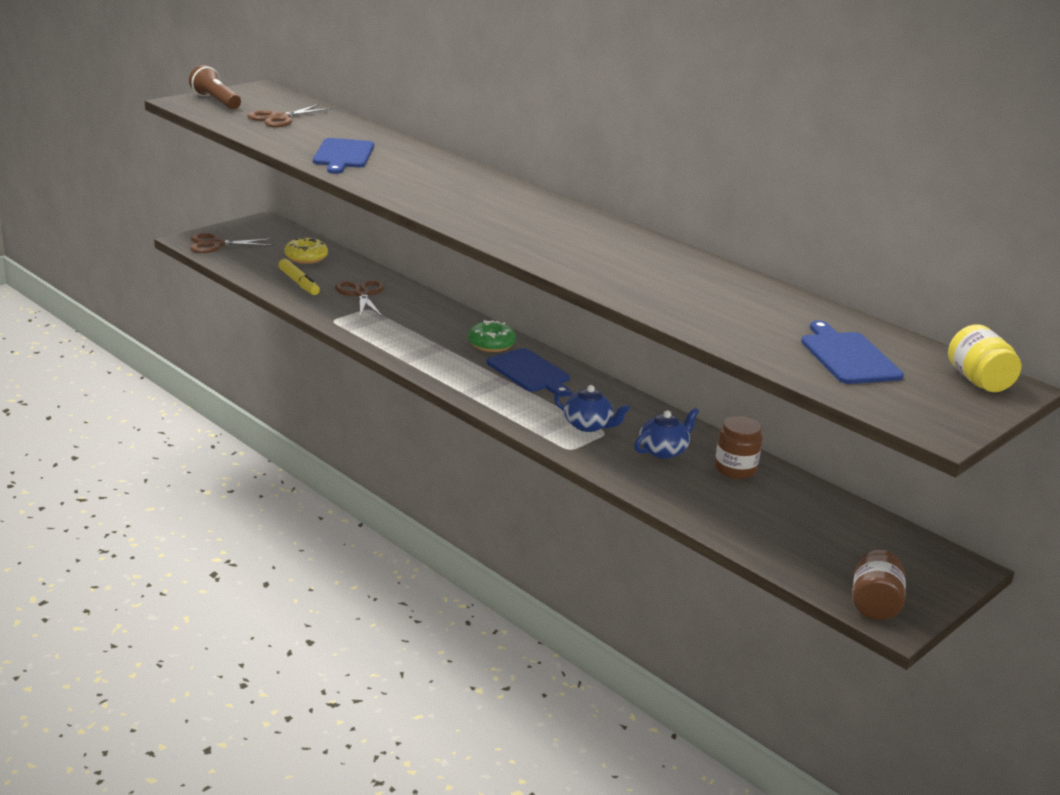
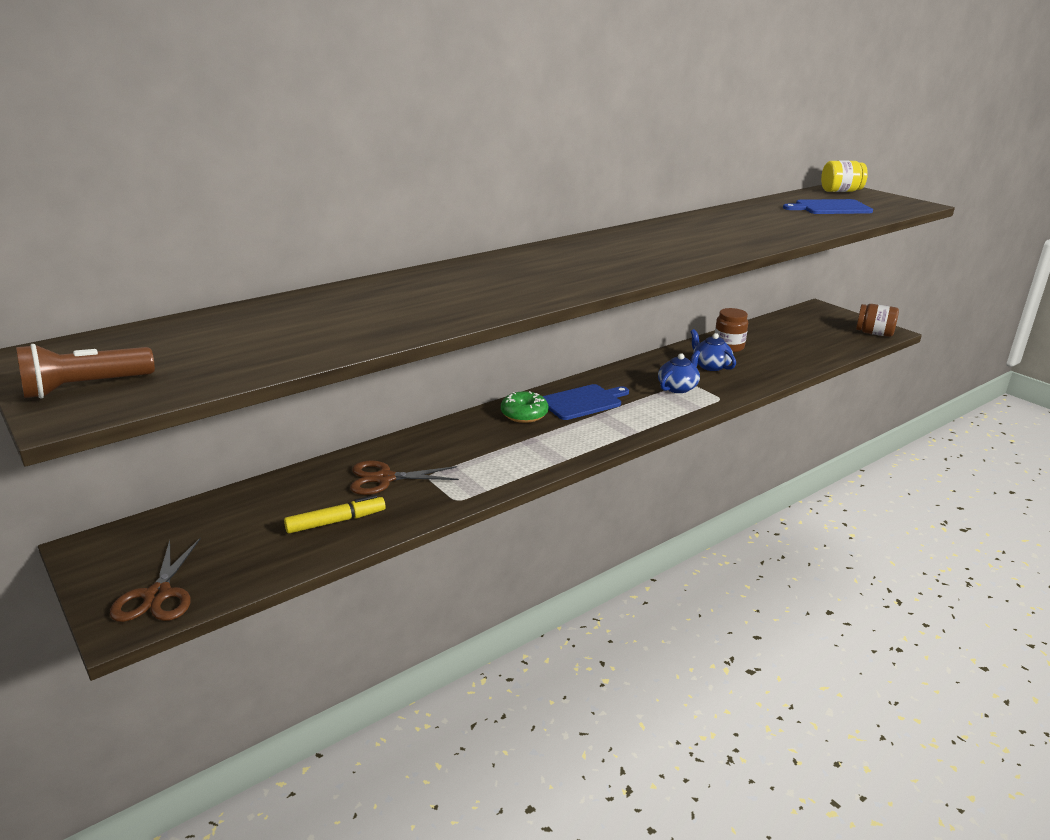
camera: 80 degrees left, 0 degrees up
brown scissors [247,104,333,127] -> none
yellow donut [285,237,328,264] -> none
blue cutting board [313,138,374,174] -> none

